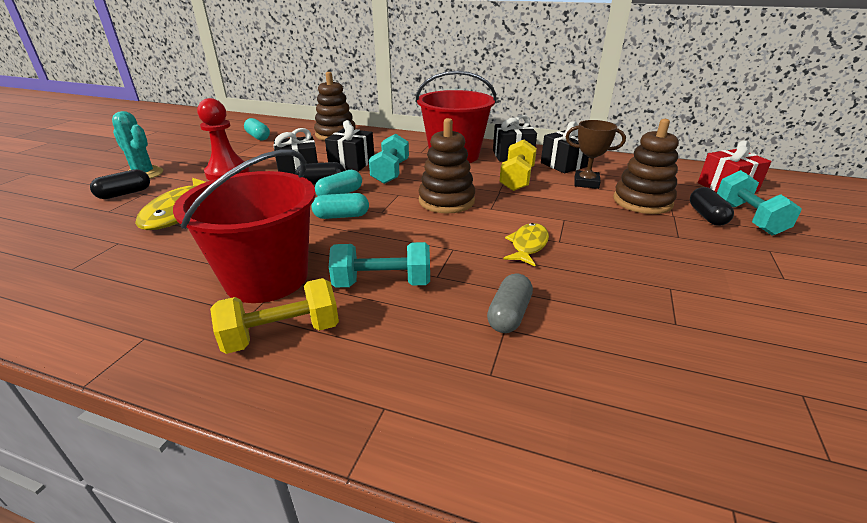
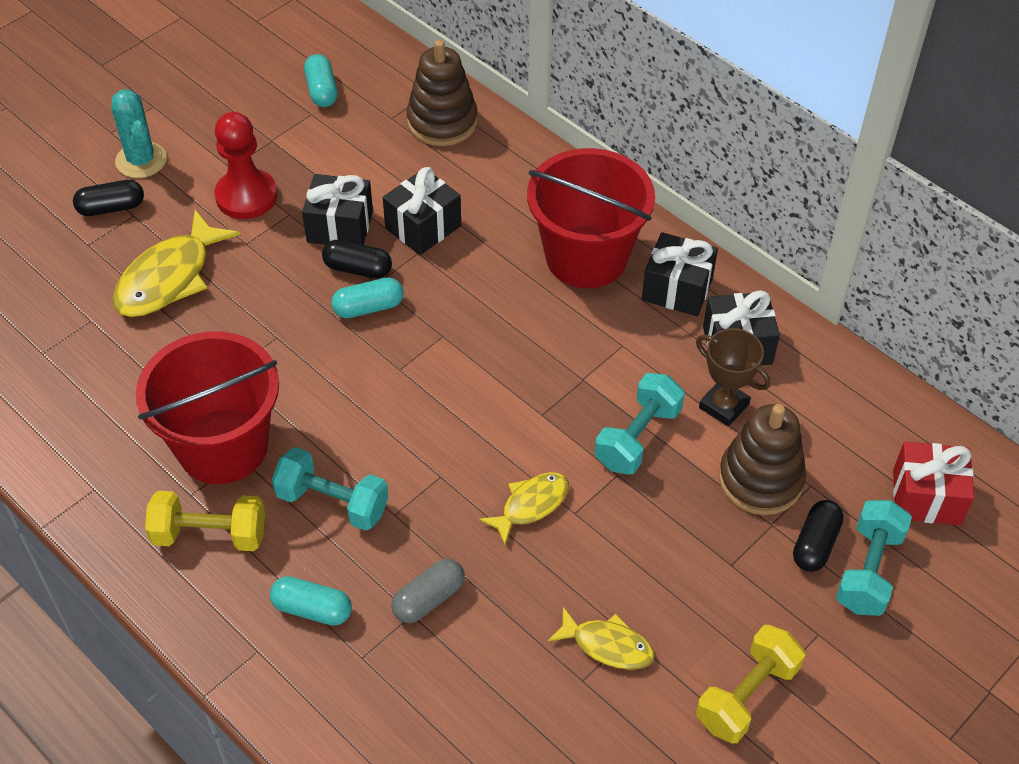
camera: 25 degrees right, 20 degrees up
turquoise capsule [312,193,369,219] -> turquoise capsule moved to [270,576,352,626]
turquoise dumbbell [369,134,409,184] -> turquoise dumbbell moved to [595,373,685,475]
brown stacking toy [419,118,475,213] -> none
yellow dumbbell [500,140,537,191] -> yellow dumbbell moved to [696,625,805,744]
none -> yellow fish [548,607,654,670]

